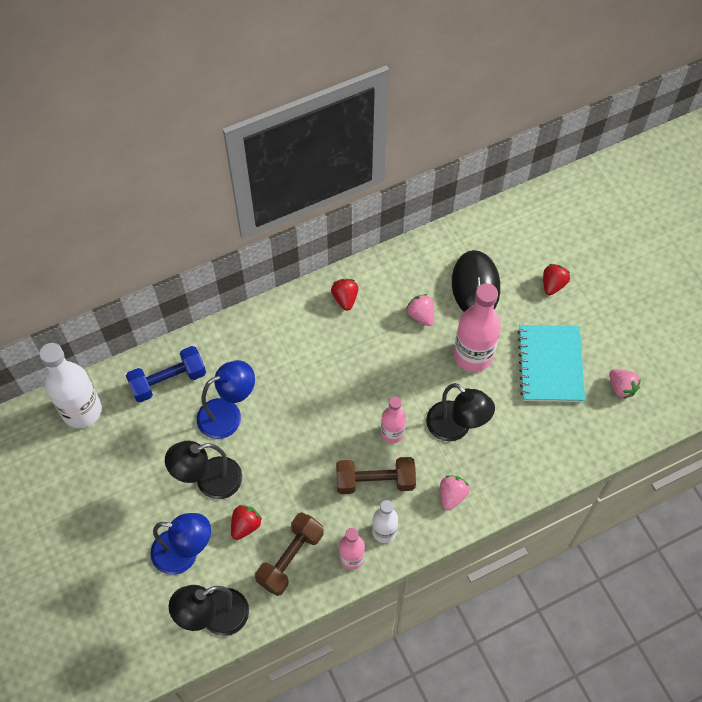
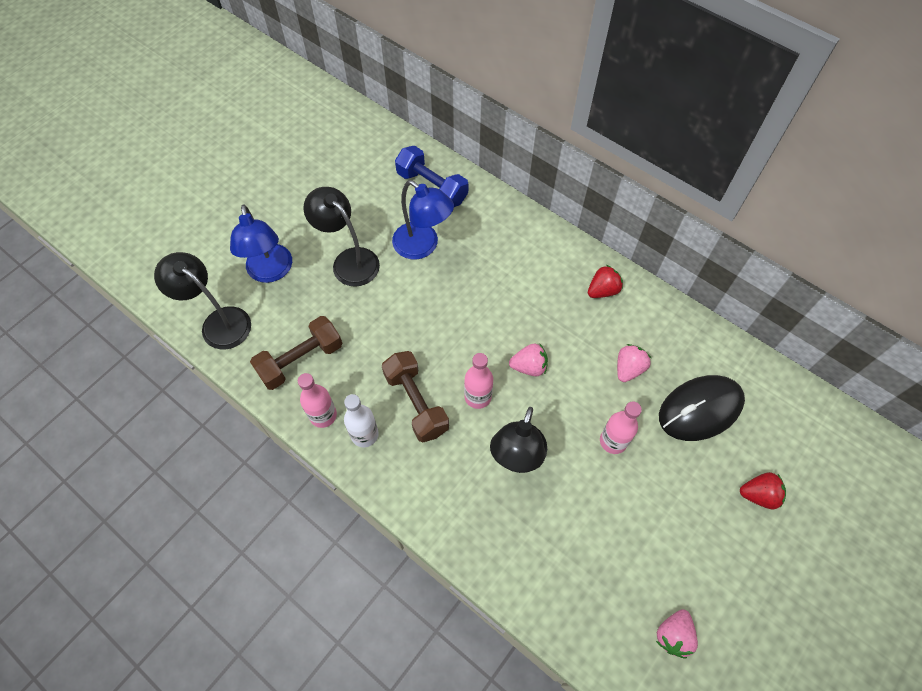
camera: 65 degrees right, 0 degrees up
white bottle [39,343,102,428] -> none
red strawberry [231,505,262,540] -> none
brown dumbbell [255,512,323,596] -> brown dumbbell turned 45 degrees counterclockwise [250,316,342,390]
pink strawberry [440,476,469,511] -> pink strawberry moved to [509,343,548,376]
pink bottle [454,283,501,372] -> pink bottle [600,401,642,454], size x0.58
turquoise notebook [517,325,585,402] -> none

